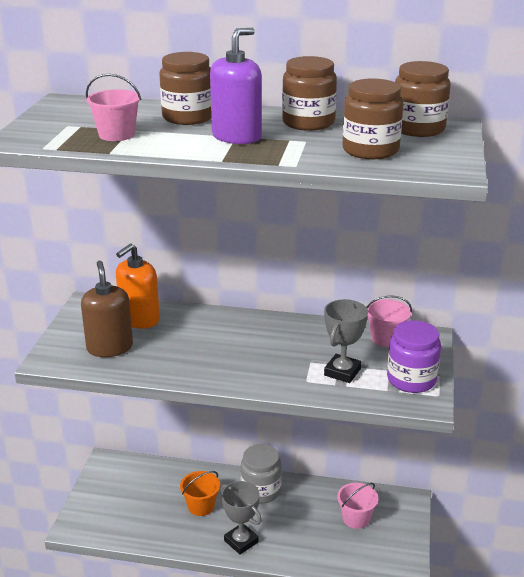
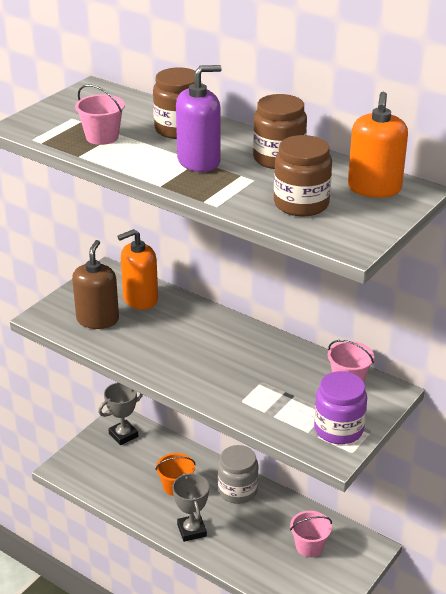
camera: 25 degrees right, 5 degrees up
grey trophy [324,299,368,383] -> grey trophy moved to [98,382,143,445]
brown jar [395,61,451,137] -> orange soap dispenser [348,92,408,198]

